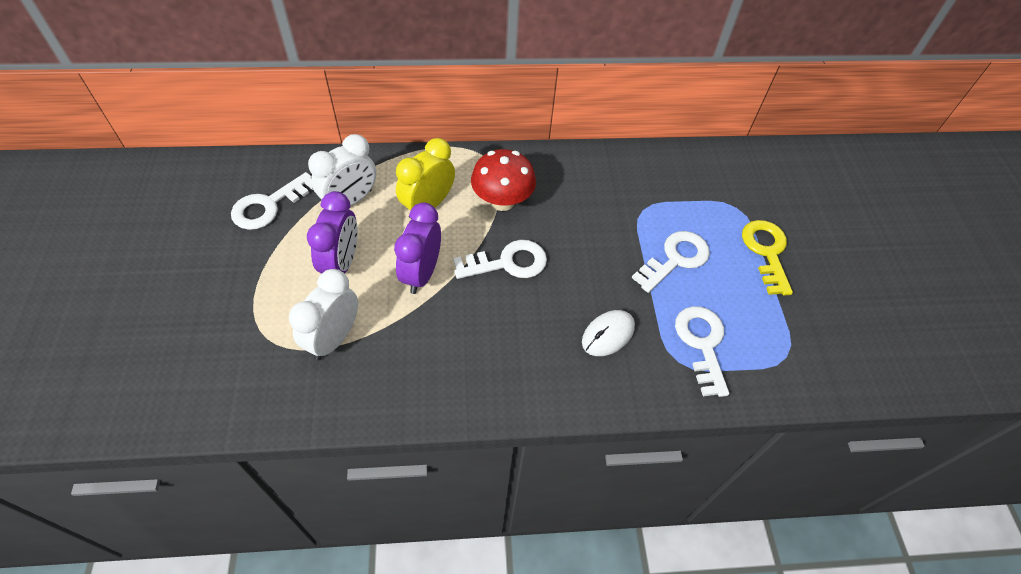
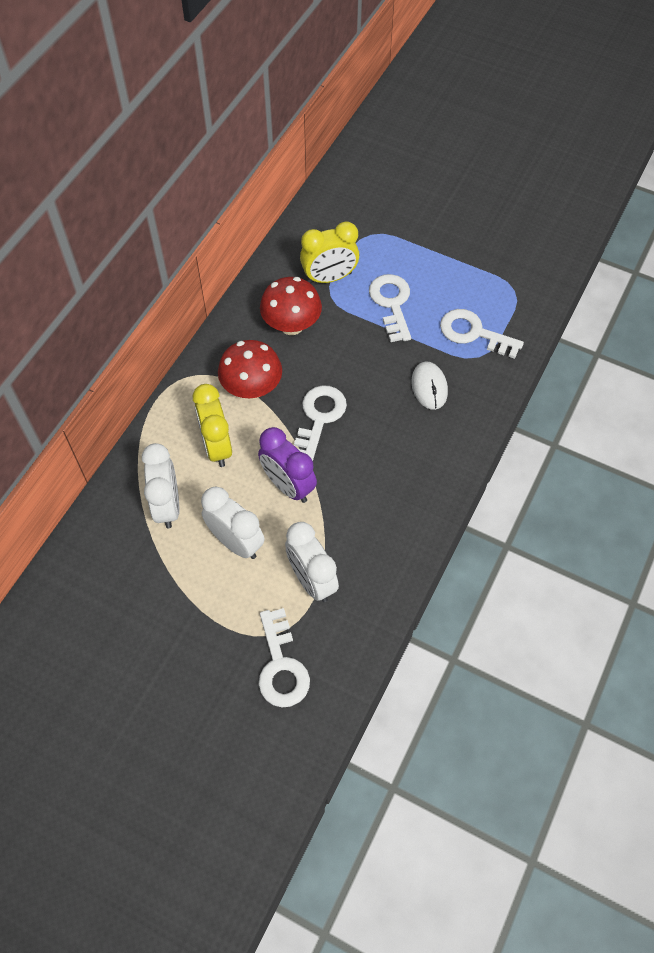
camera: 55 degrees left, 5 degrees up
white key [231,172,313,230] -> white key moved to [259,608,310,707]
purple clock [307,191,358,274] -> white clock [201,486,265,559]
yellow key [742,220,793,296] -> none
none -> red mushroom [260,277,322,335]
none -> yellow clock [300,221,359,284]

